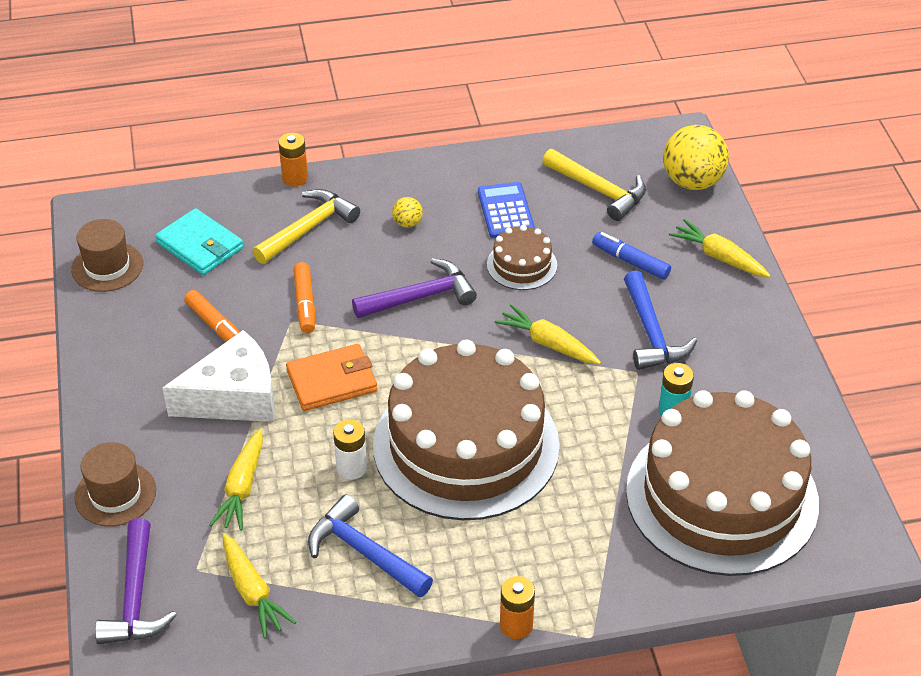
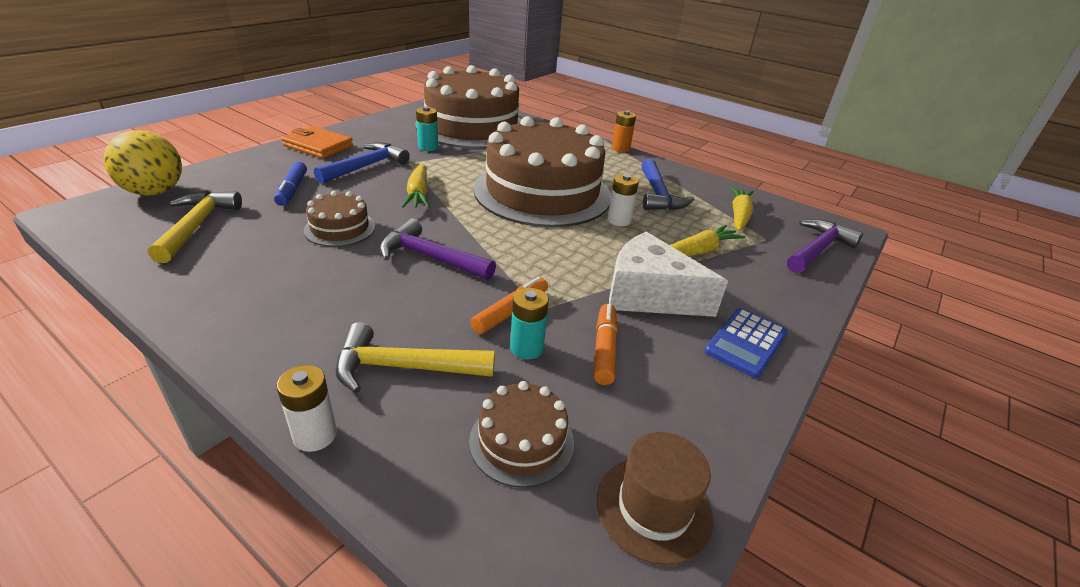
camera: 135 degrees left, 10 degrees down
brown hat [75,442,156,527] -> none
turquoise wallet [155,208,244,275] -> brown cake [469,381,574,487]
orange battery [278,133,308,187] -> white battery [277,365,337,452]
orange wallet [286,344,377,411] -> orange wallet moved to [281,126,353,159]
yellow ball [392,197,423,228] -> none
blue calculator [478,182,535,238] -> blue calculator moved to [705,308,788,378]
yellow carrot [669,219,771,278] -> none
none -> turquoise battery [510,288,549,360]

